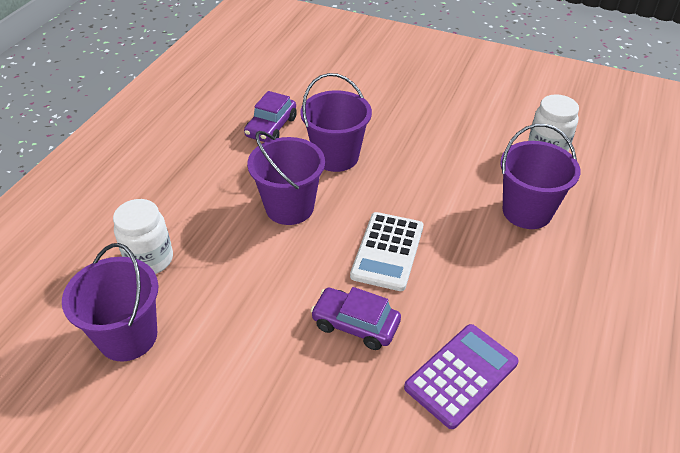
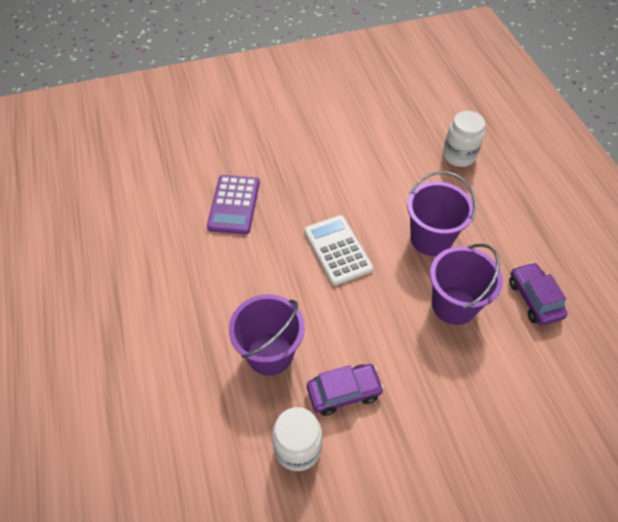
camera: 140 degrees right, 10 degrees up
purple bucket [62,243,159,362] -> none
purple car [311,287,401,350] -> purple car moved to [307,364,384,416]

